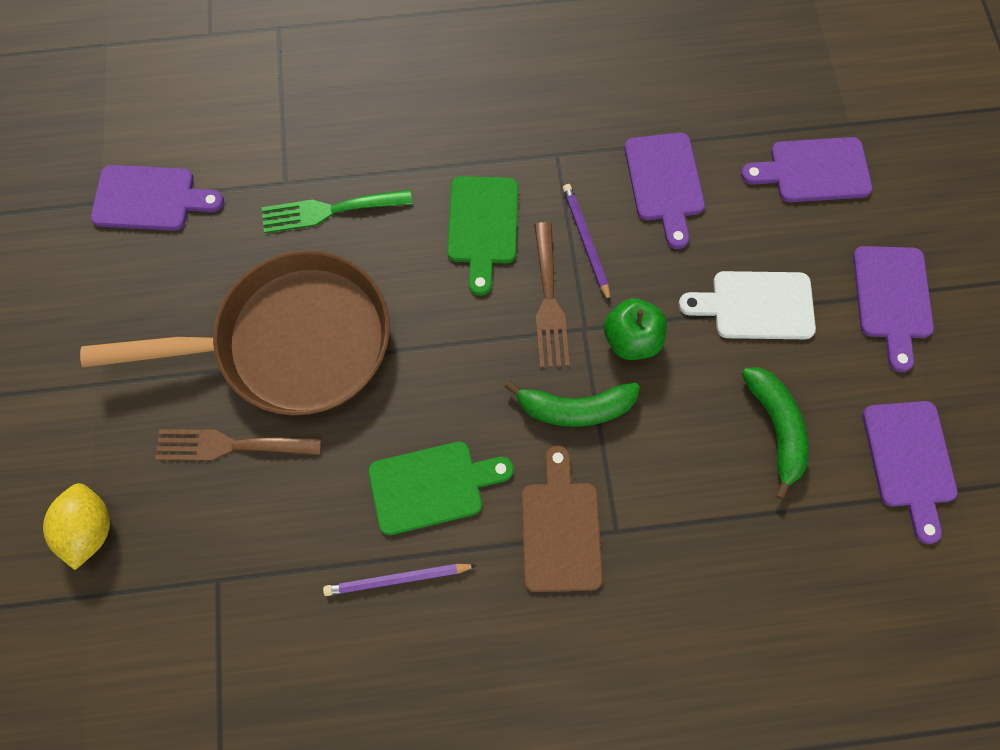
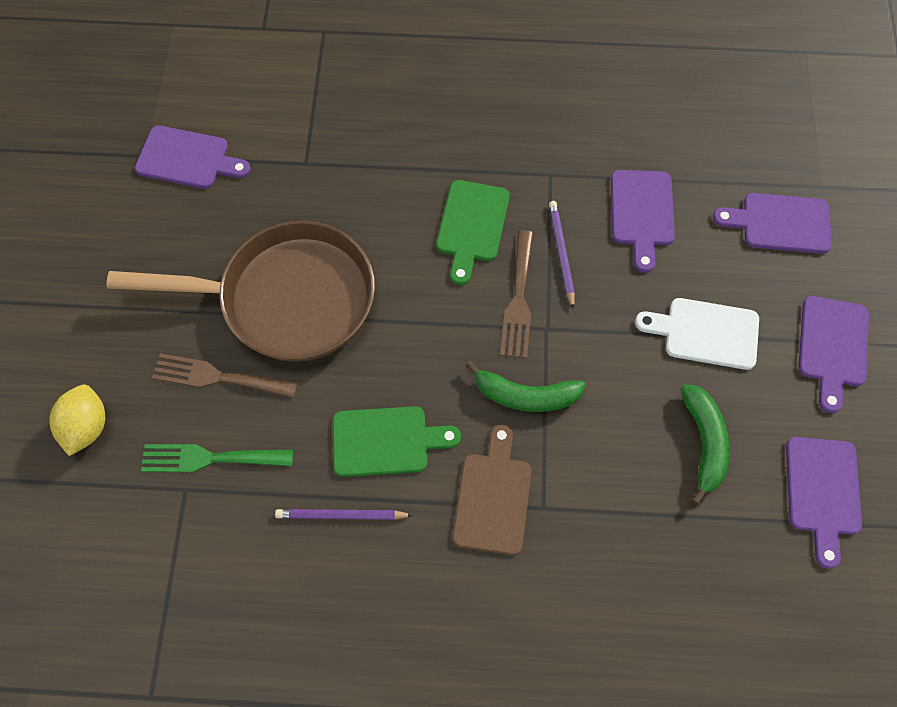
camera: 10 degrees right, 5 degrees down
green fork [262,189,412,233] -> green fork moved to [141,444,293,472]
green apple [604,298,667,360] -> none

